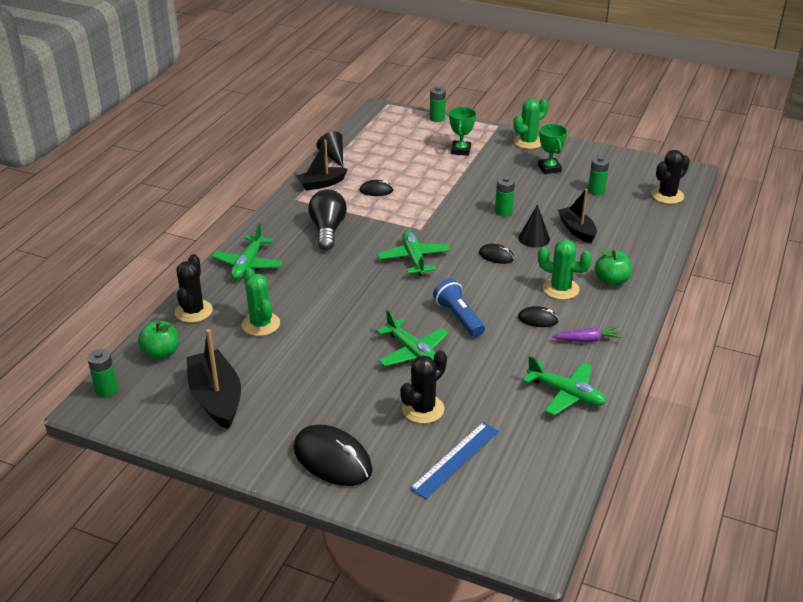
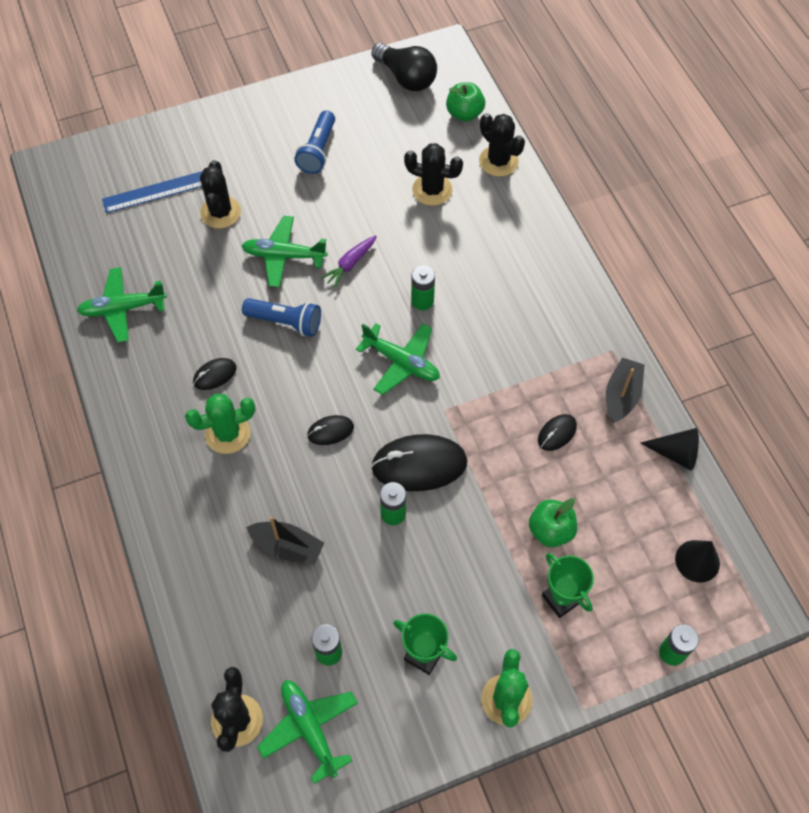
camera: 135 degrees right, 25 degrees up
green battery [87,349,118,397] -> green battery moved to [411,265,435,310]
black boat [186,329,241,430] -> none
green plane [211,223,283,280] -> green plane moved to [257,680,358,784]
green cactus [242,268,280,336] -> black cactus [404,143,463,206]
black mouse [294,425,373,486] -> black mouse moved to [371,434,467,491]
black light bulb [308,189,347,250] -> black light bulb moved to [371,43,437,91]
blue ruler [410,422,499,499] -> blue ruler turned 75 degrees clockwise [102,171,203,213]
black cone [518,204,550,248] -> black cone moved to [675,540,720,582]
purple carrot [552,326,623,342] -> purple carrot moved to [321,235,377,288]
green apple [595,249,632,286] -> green apple moved to [529,498,577,547]
none -> blue flashlight [294,110,335,174]

